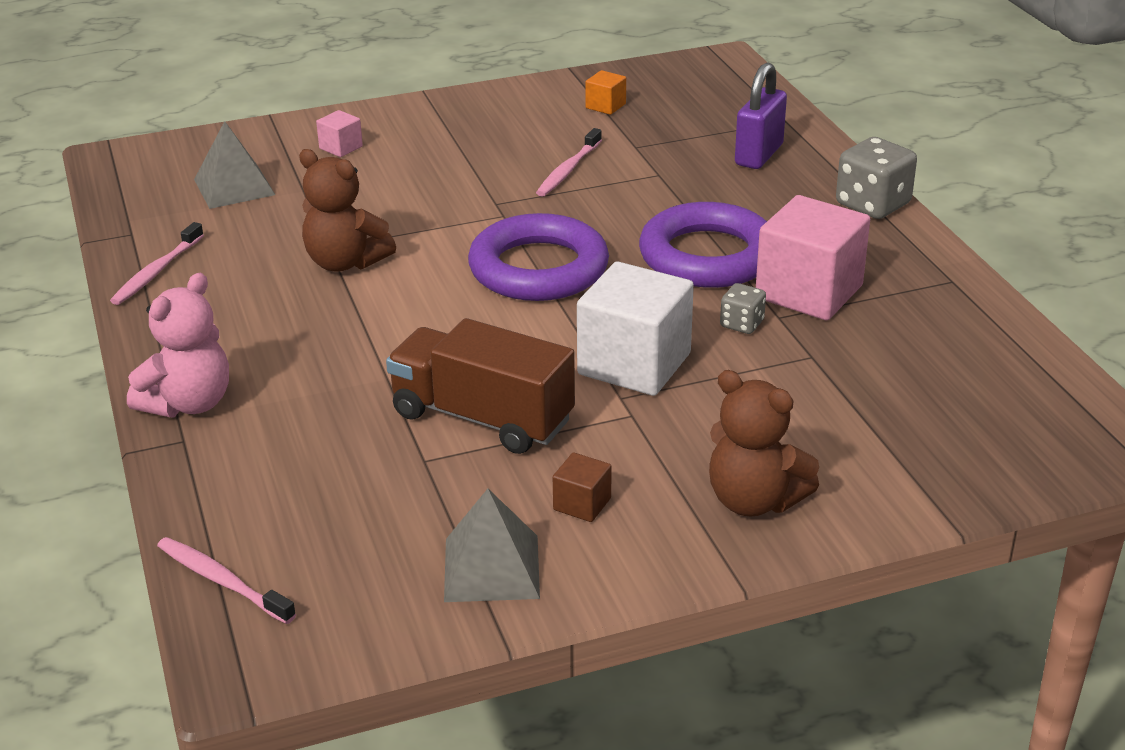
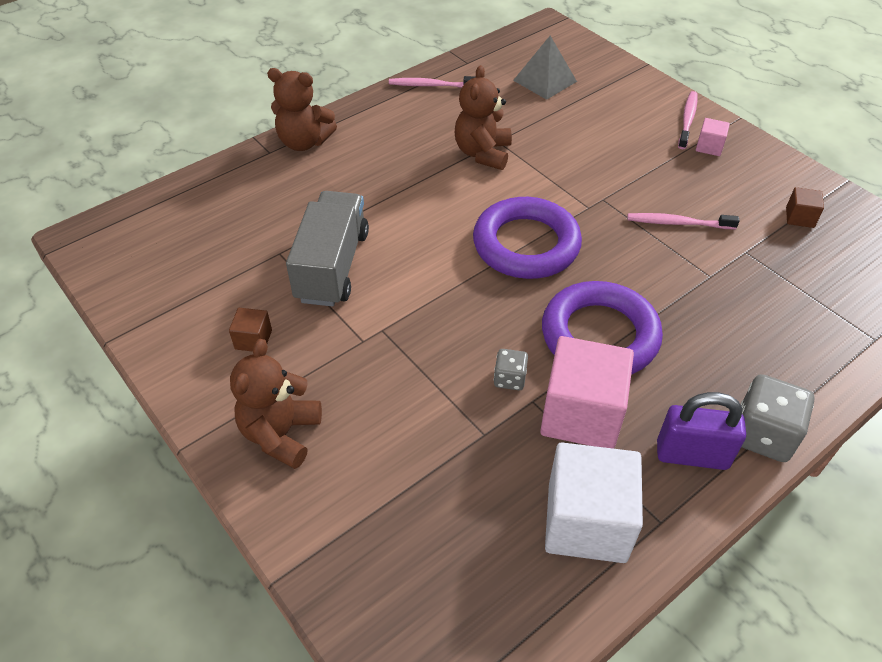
camera: 70 degrees right, 15 degrees up
pink teddy bear [127,273,229,417] -> brown teddy bear [267,68,337,151]
pink toothbrush [157,537,296,624] -> pink toothbrush moved to [678,91,697,149]
pink cube [316,110,363,157] -> pink cube moved to [696,118,730,156]
brown truck [386,318,575,454] -> grey truck [286,191,369,307]
grey pyramid [444,489,540,602] -> none
white cube [577,262,694,396] -> white cube moved to [545,442,643,563]
orange cube [586,70,626,115] -> brown cube [786,187,824,228]
purple padlock [735,62,787,169] -> purple padlock moved to [657,392,746,470]

